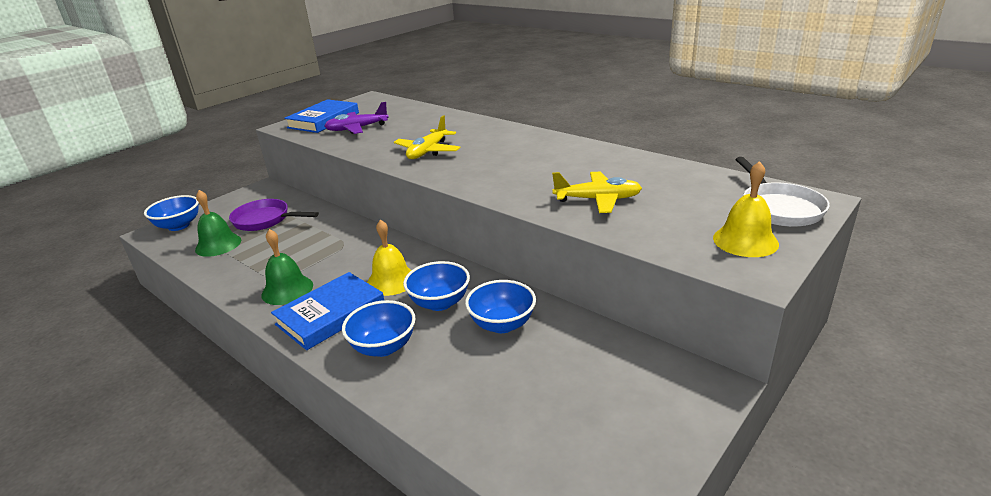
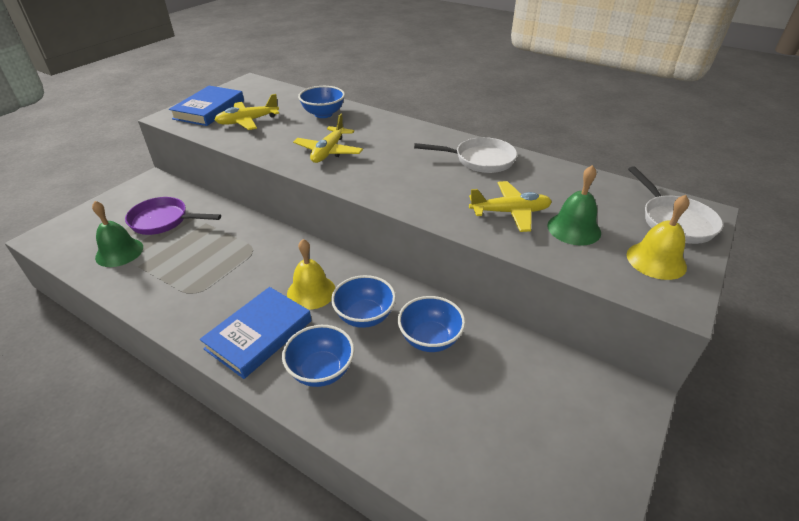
camera: 10 degrees left, 10 degrees up
blue bowl [144,195,199,231] -> blue bowl moved to [298,86,345,118]
green bell [261,229,313,305] -> green bell moved to [547,165,601,246]
purple plane [325,102,389,134] -> yellow plane [215,94,279,130]
none -> white pan [414,137,517,173]

